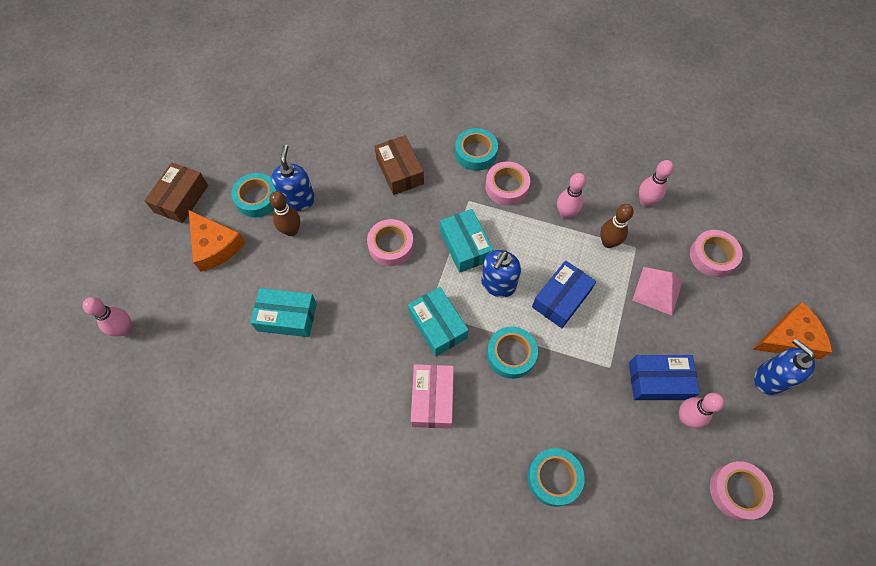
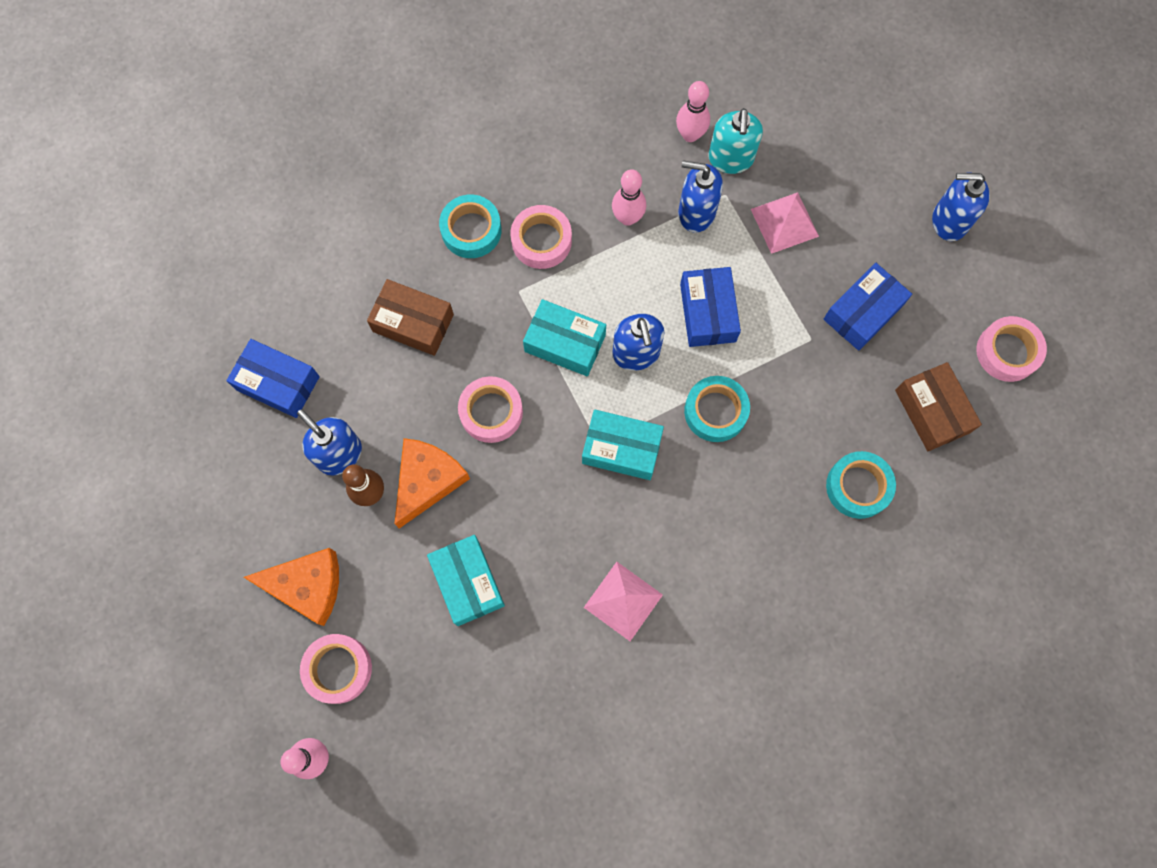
camera: 45 degrees left, 10 degrees up
brown box [144,162,208,223] -> brown box moved to [895,362,982,451]
turquoise tape [231,173,276,218] -> none
turquoise box [250,288,317,337] -> turquoise box turned 75 degrees counterclockwise [427,535,505,626]
pink box [411,364,454,429] -> none
brown bowling pin [600,204,634,248] -> blue soap dispenser [678,161,723,233]
pink bowling pin [679,393,725,428] -> none
pink tape [690,230,743,277] -> pink tape moved to [300,634,372,704]
orange cheese [753,302,832,359] -> orange cheese moved to [394,438,470,529]
none -> blue box [226,339,320,418]
none -> pink pyramid [584,562,663,641]
none -> turquoise soap dispenser [708,108,763,174]

